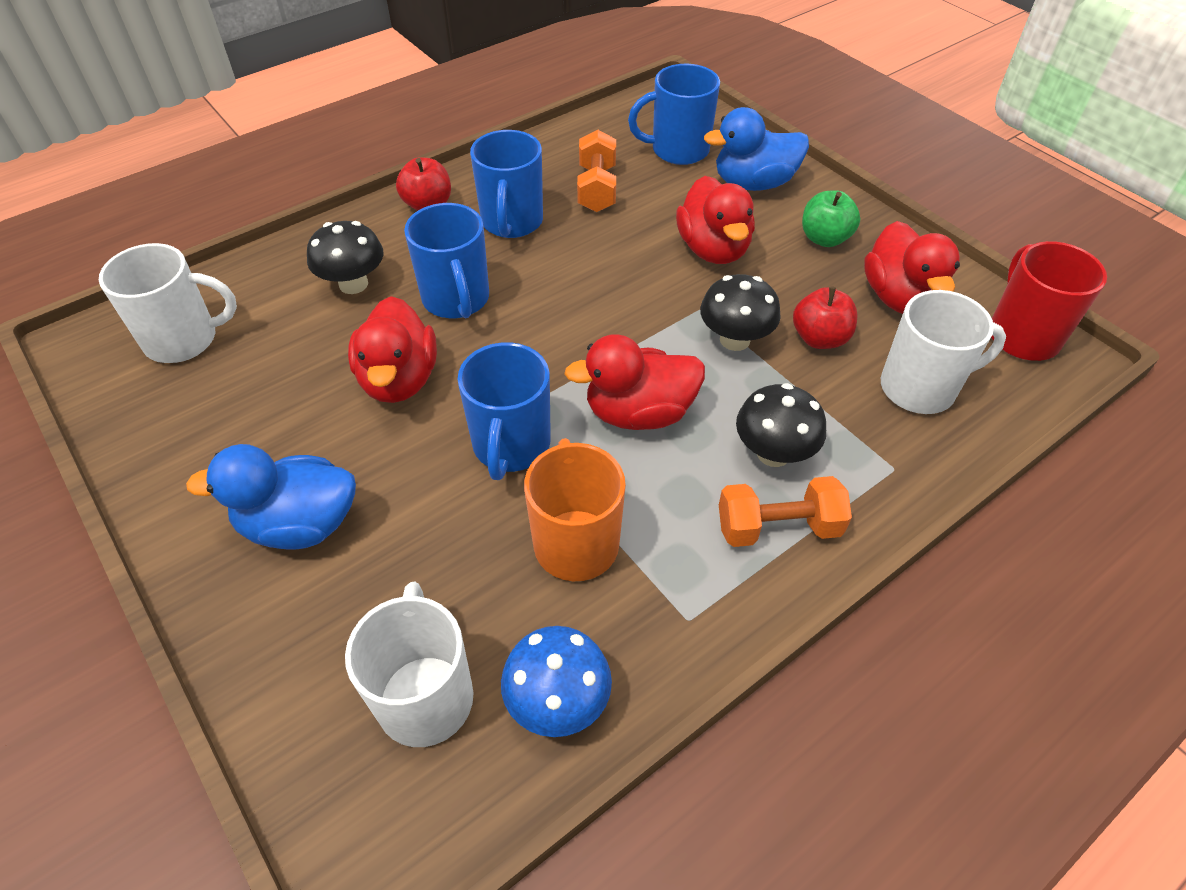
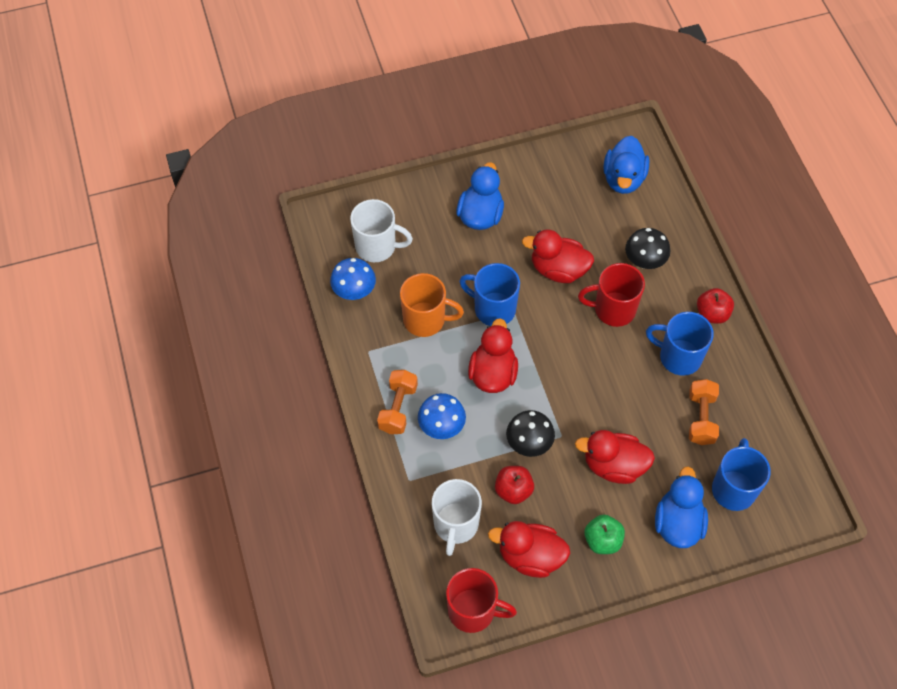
camera: 110 degrees right, 10 degrees up
white mug [99,243,237,363] -> blue duck [603,136,649,194]
blue mug [404,203,489,318] -> red mug [578,263,645,327]
orange dumbbell [577,130,616,212] -> orange dumbbell turned 75 degrees clockwise [689,379,719,445]
black mushroom [736,383,826,467] -> blue mushroom [418,393,466,439]

